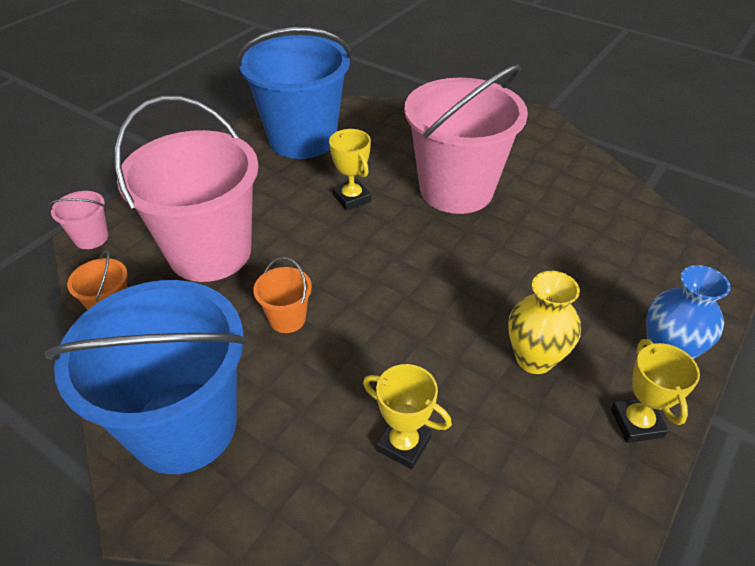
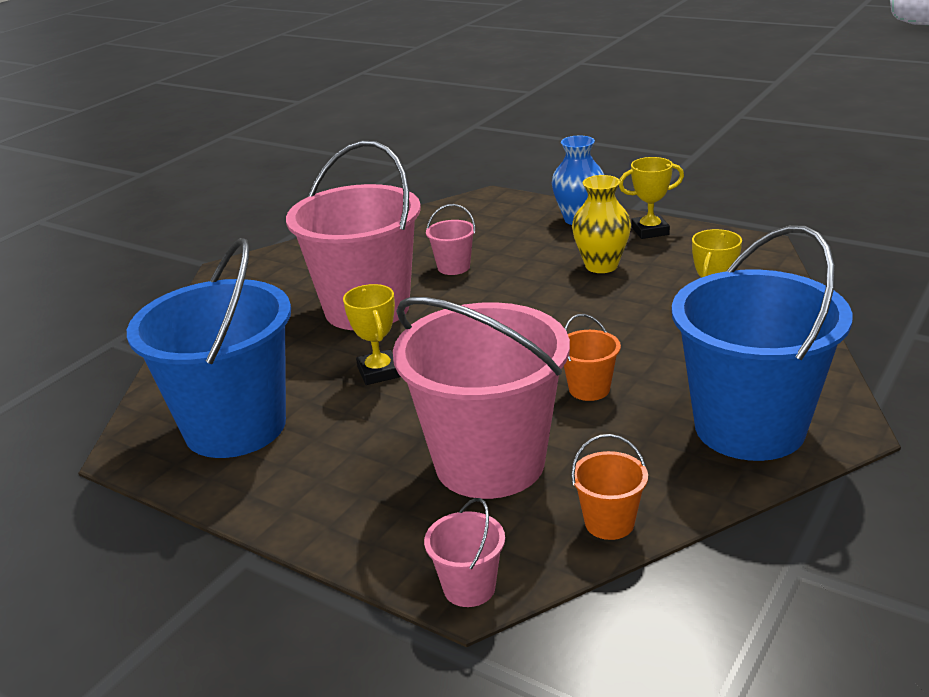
camera: 90 degrees left, 15 degrees down
yellow trophy [329,129,371,210] -> yellow trophy turned 75 degrees counterclockwise [343,284,401,385]
none -> pink bucket [426,204,475,275]

